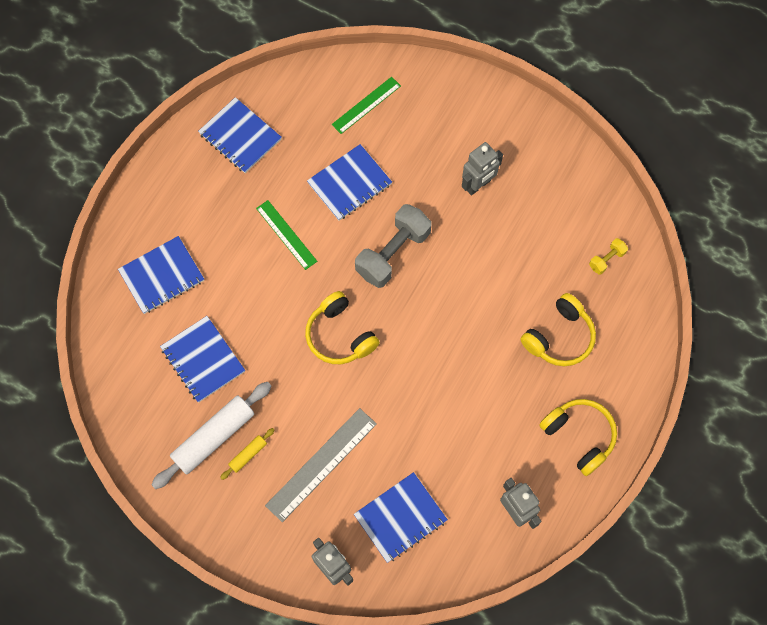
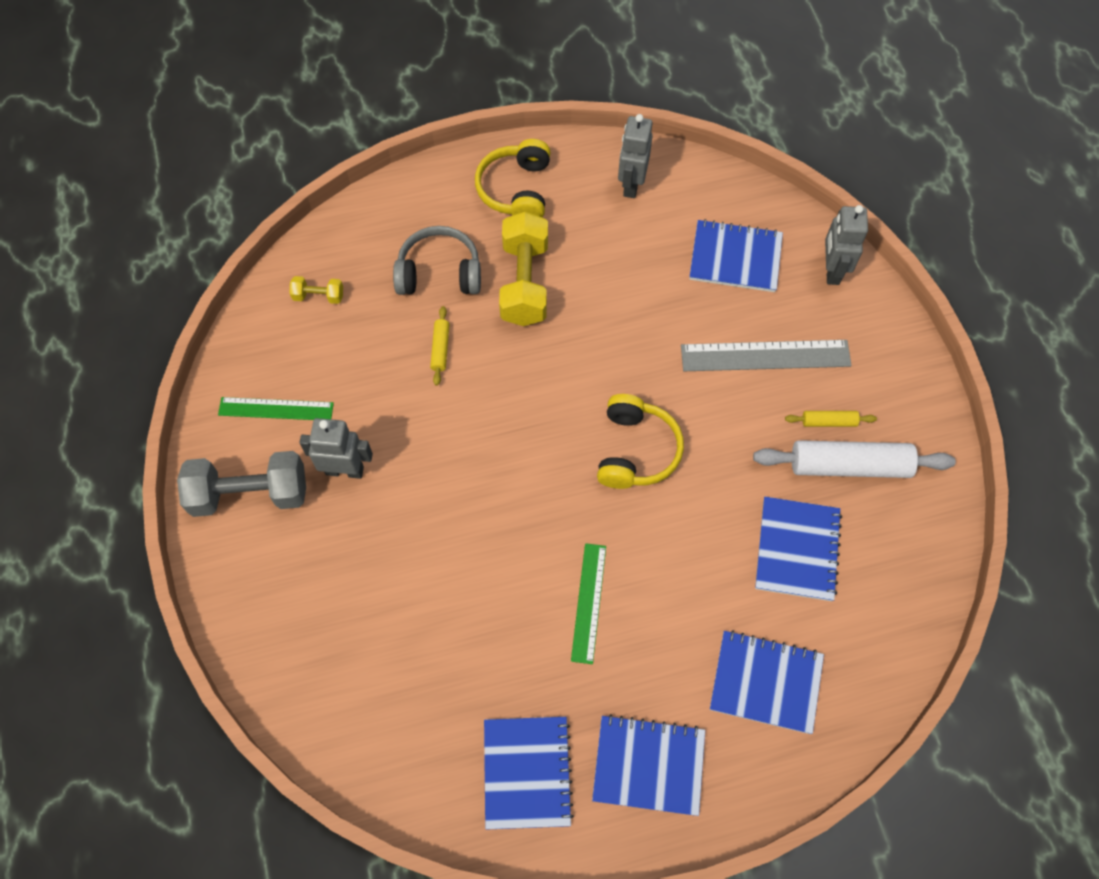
camera: 135 degrees left, 5 degrees down
blue notebook [307,144,392,220] -> blue notebook moved to [592,714,705,816]
green ruler [332,77,401,134] -> green ruler moved to [218,397,334,420]
grey dumbbell [355,204,432,288] -> grey dumbbell moved to [177,451,306,517]
yellow headphones [520,293,596,366] -> grey headphones [393,226,481,295]
none -> yellow rolling pin [430,306,449,386]
none -> yellow dumbbell [499,212,548,326]

